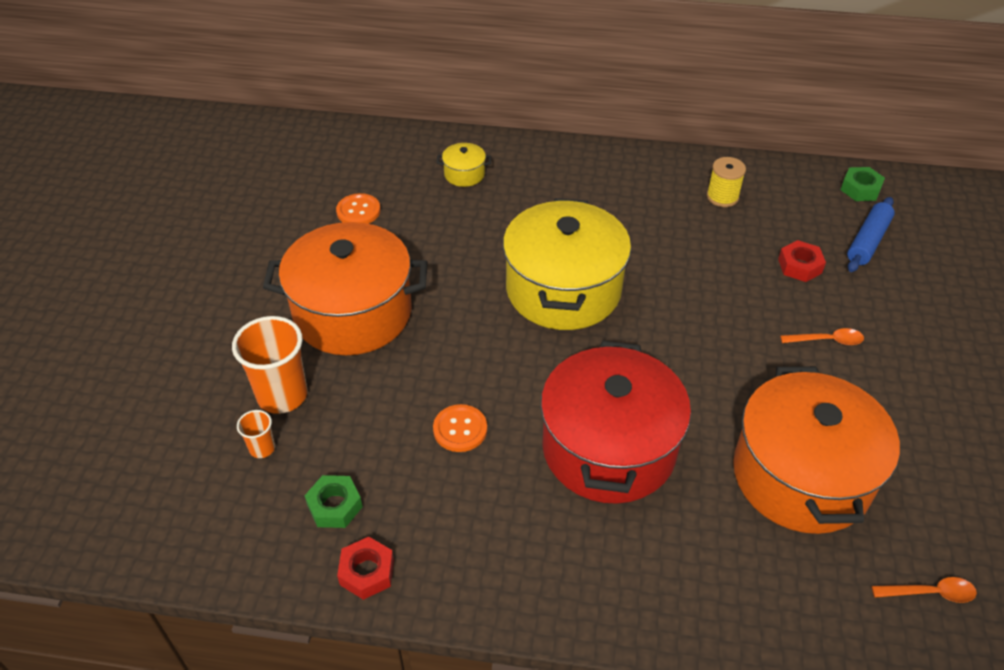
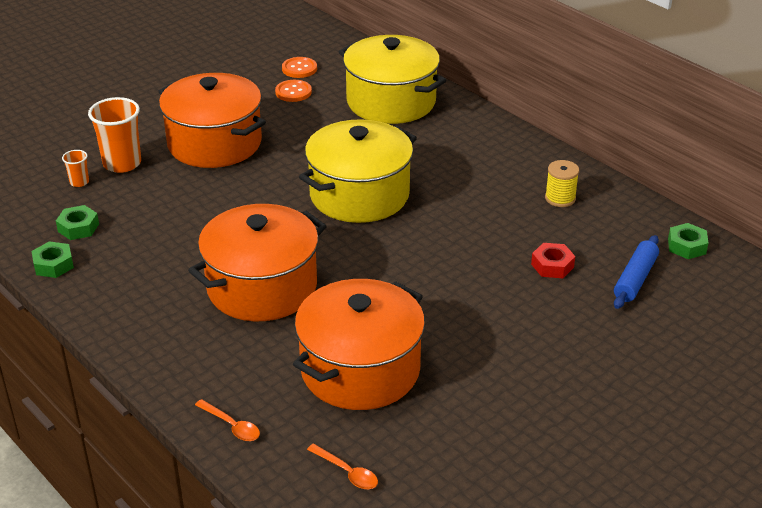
camera: 40 degrees right, 10 degrees down
red nut [337,537,394,600] -> green nut [32,241,74,278]
orange button [433,404,487,452] -> orange button moved to [282,57,317,78]
yellow pot [437,143,491,187] -> yellow pot [339,35,446,124], size x2.49
red pot [541,340,691,504] -> orange pot [188,204,327,321]
orange spoon [780,328,864,345] -> orange spoon moved to [195,399,260,441]
blue rolling pin [847,197,895,272] -> blue rolling pin turned 45 degrees counterclockwise [614,235,659,309]

